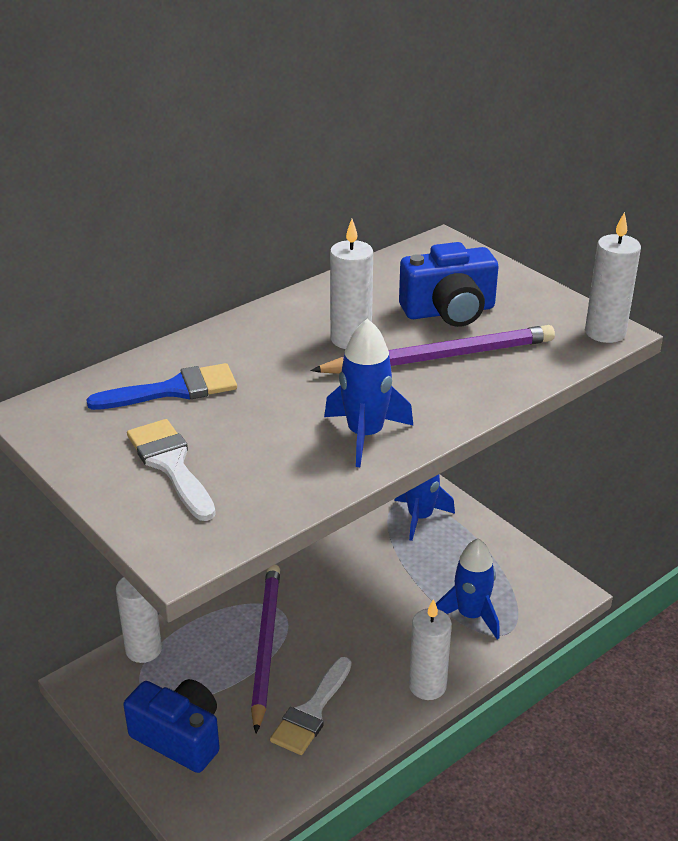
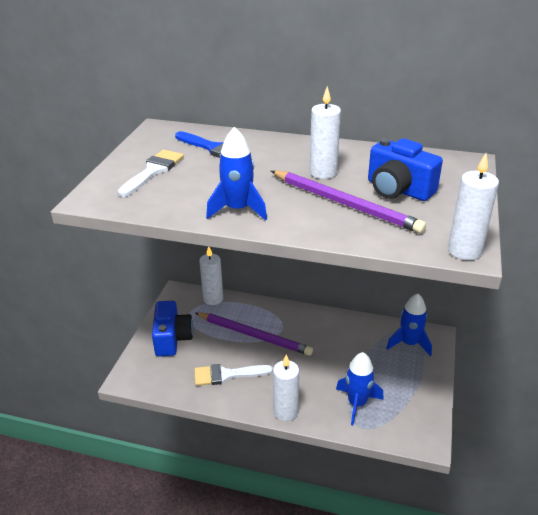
camera: 55 degrees right, 0 degrees up
purple pencil [251,564,280,733] -> purple pencil turned 60 degrees clockwise [195,312,313,356]

